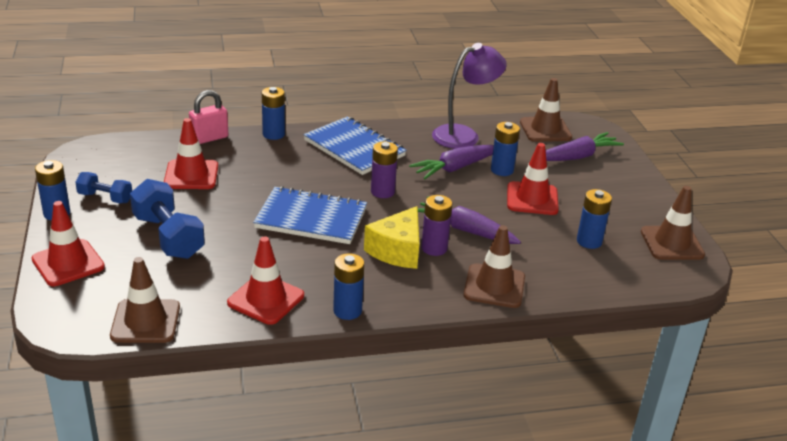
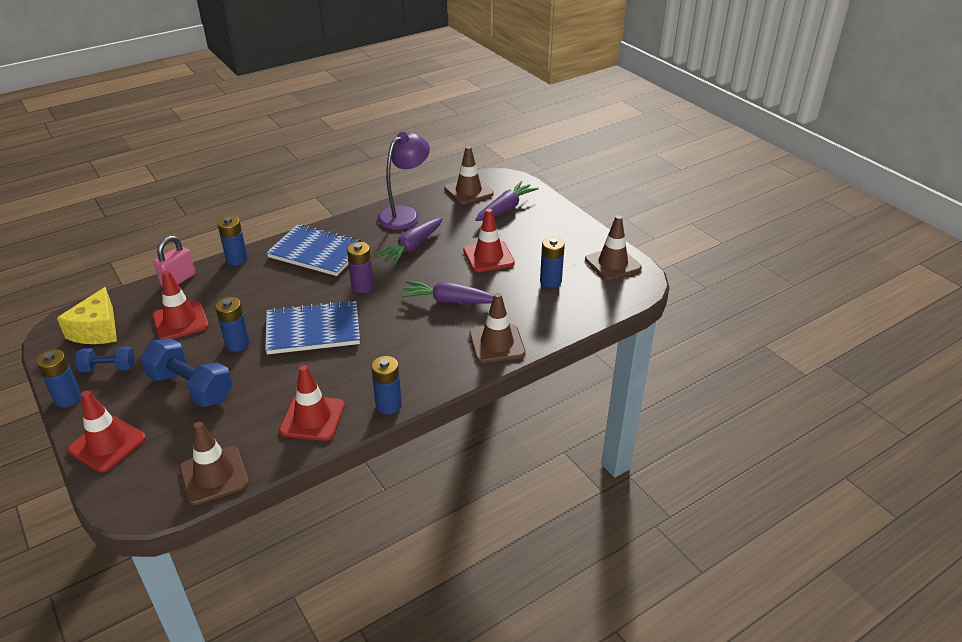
camera: 20 degrees left, 5 degrees up
yellow cheese [364,206,419,269] -> yellow cheese moved to [57,287,117,344]
purple battery [421,195,452,256] -> none
blue battery [491,122,520,176] -> blue battery moved to [215,297,250,352]

